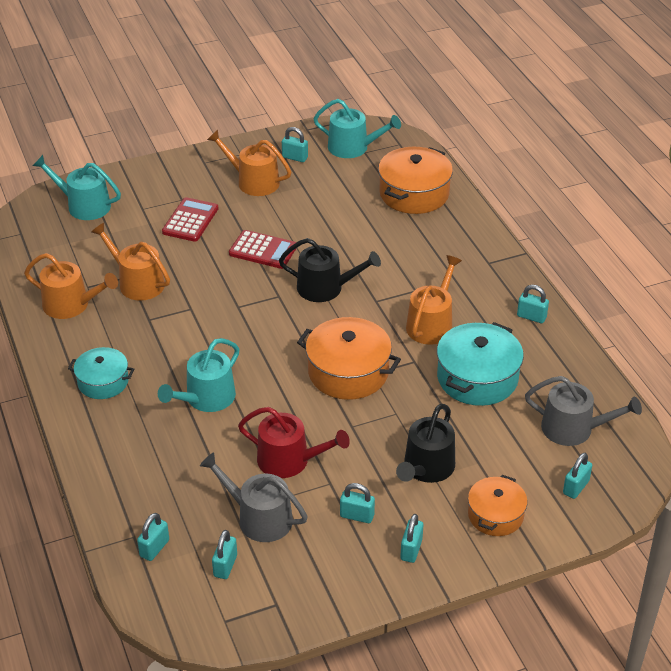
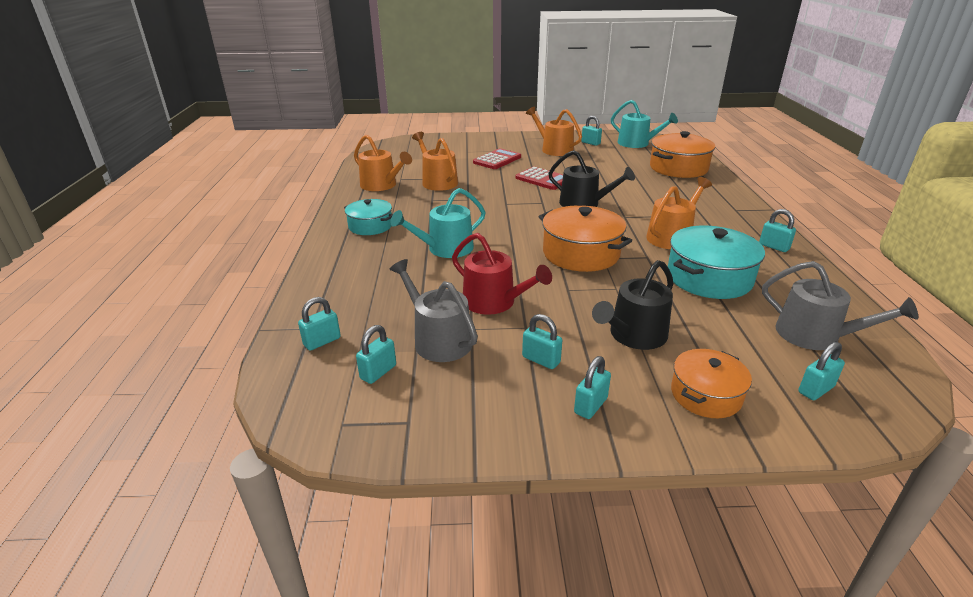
camera: 20 degrees right, 10 degrees down
turquoise watering can [33,155,121,220] -> none

